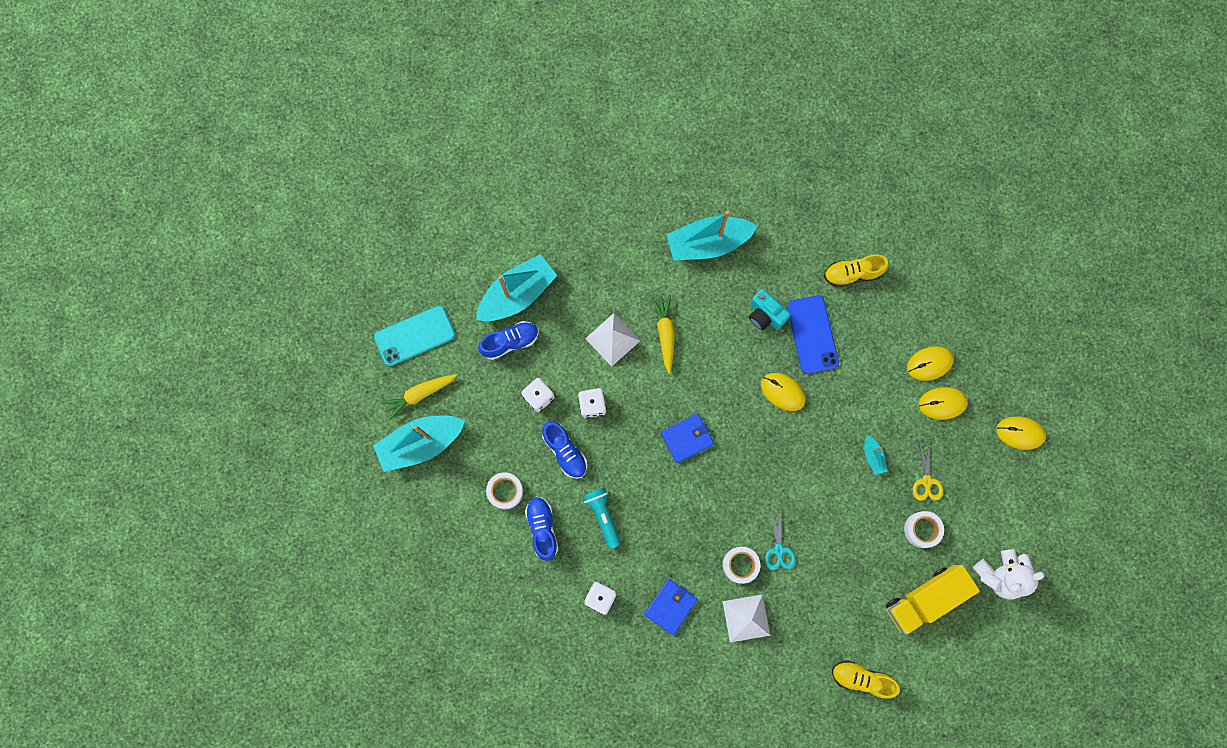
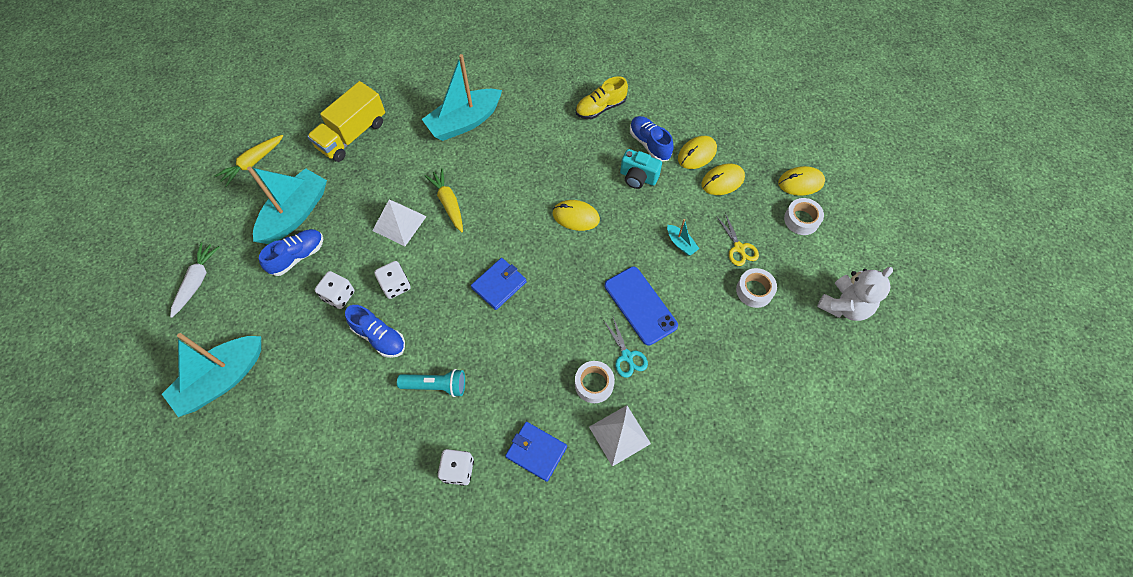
camera: 20 degrees left, 15 degrees down
turquoise phone [374,306,455,366] -> white carrot [170,242,220,318]
yellow carrot [380,374,457,421] -> yellow carrot moved to [215,135,283,187]
white tape [486,472,523,509] -> white tape moved to [784,198,824,235]
blue shoe [525,497,558,561] -> blue shoe moved to [630,116,674,161]
turquoise flashlight [583,487,621,549] -> turquoise flashlight turned 135 degrees clockwise [397,369,465,397]
blue wallet [644,579,698,635] -> blue wallet turned 75 degrees counterclockwise [505,422,567,482]
turquoise camera [749,289,790,330] -> turquoise camera moved to [620,149,662,189]
blue phone [787,295,839,374] -> blue phone moved to [605,267,678,346]
yellow shoe [832,660,900,699] -> none
yellow truck [886,565,980,636] -> yellow truck moved to [307,81,385,162]

